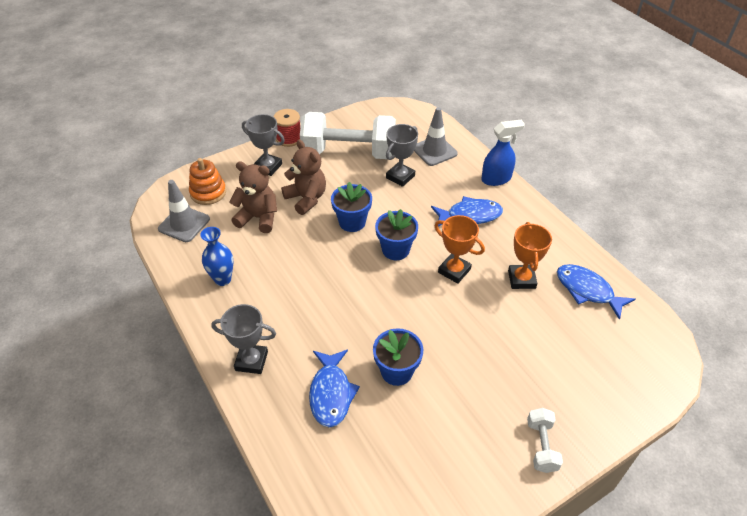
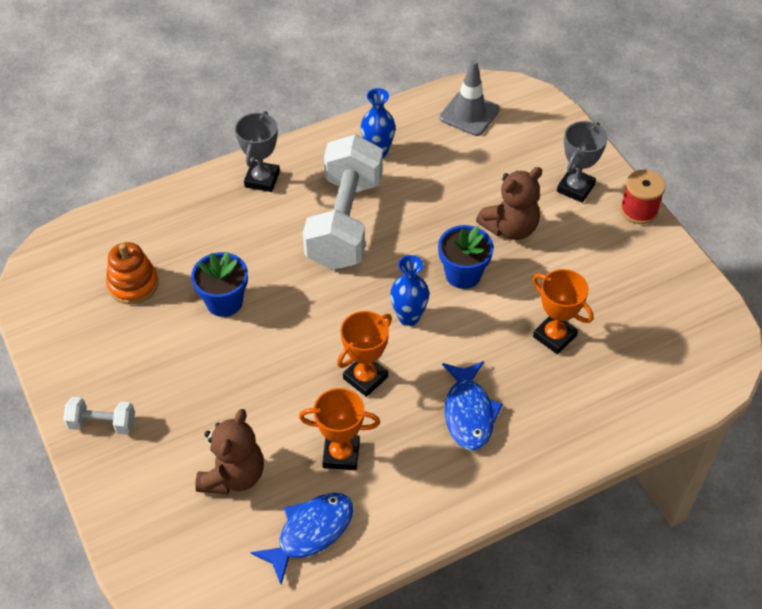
camera: 95 degrees right, 5 degrees up
orange stacking toy [189,158,226,205] -> orange stacking toy moved to [106,242,158,304]
brown teddy bear [229,161,277,233] -> brown teddy bear moved to [195,409,264,494]
white dumbbell [300,112,396,159] -> white dumbbell moved to [303,134,383,270]
blue fish [309,350,360,428] -> none
blue flower pot [375,209,418,260] -> blue vase [390,255,429,326]
grey trophy [386,124,418,187] -> orange trophy [532,269,594,354]
grey traffic cone [414,107,458,166] -> none
blue spray bottle [481,120,525,186] -> none

